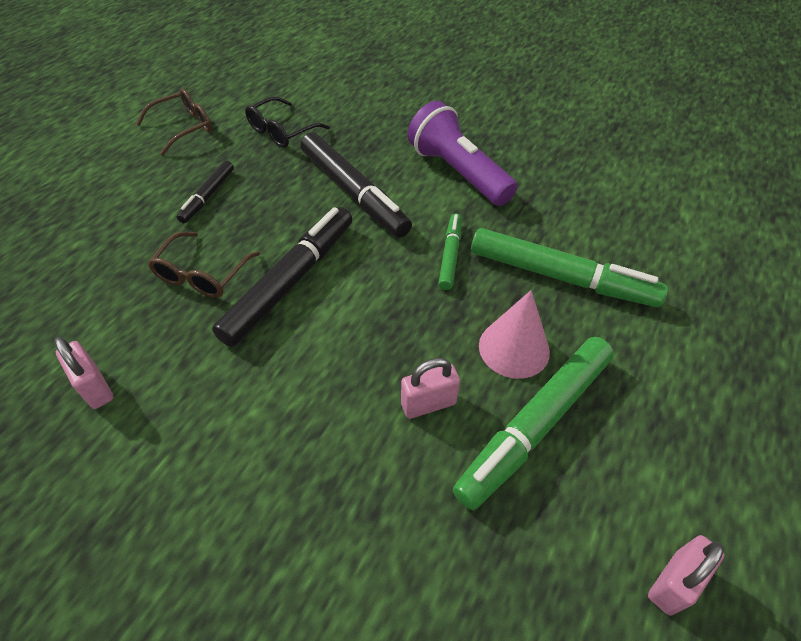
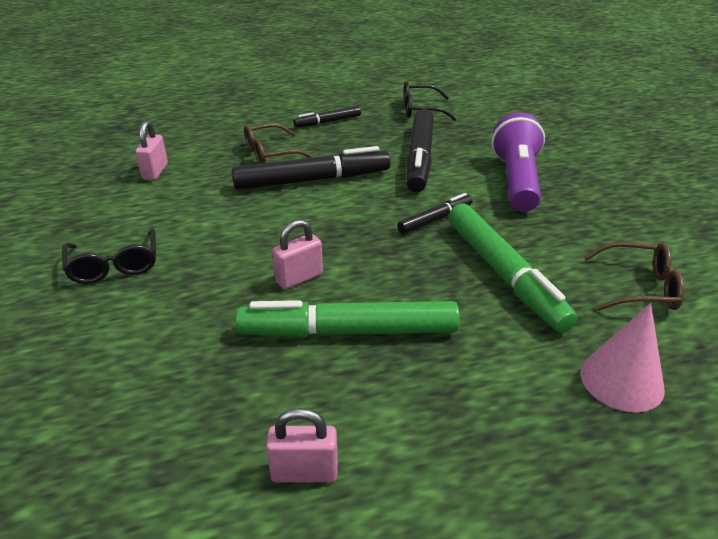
camera: 45 degrees right, 15 degrees down
brown glasses [136,88,212,155] -> brown glasses moved to [584,242,684,310]
pink padlock [401,358,460,419] -> pink padlock turned 60 degrees counterclockwise [272,219,323,289]
green marker [438,214,462,290] -> black marker [397,193,473,234]
pink cone [479,290,550,379] -> pink cone moved to [580,303,665,412]
none -> black glasses [62,228,156,284]

